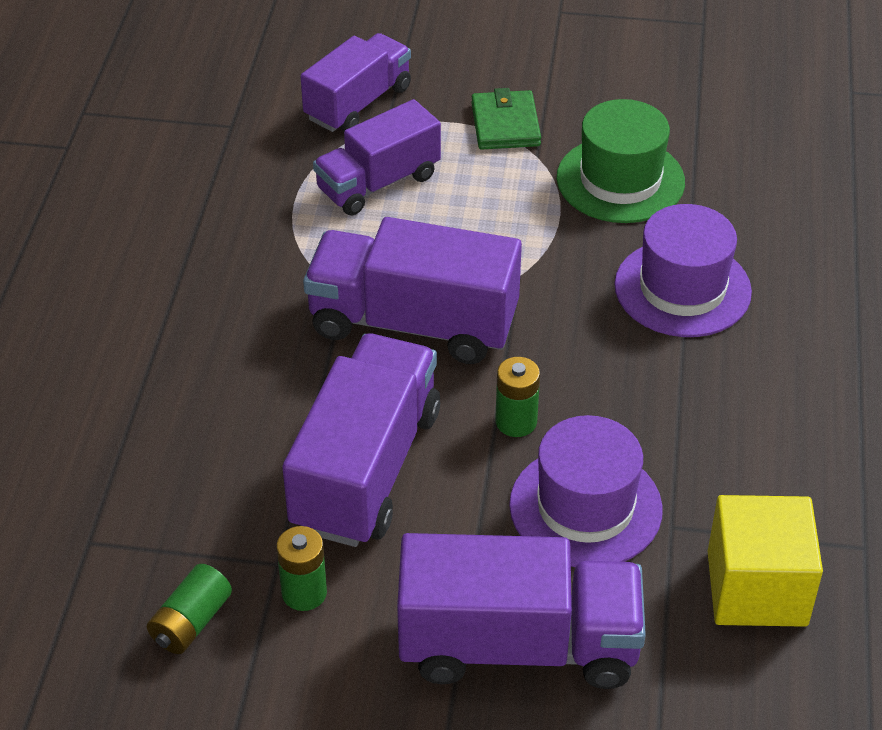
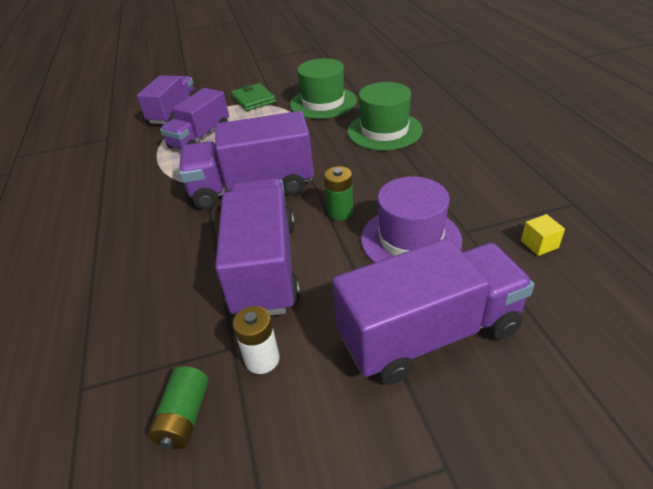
camera: 20 degrees left, 5 degrees down
green battery [276,526,327,611] -> white battery [233,306,280,374]
purple hat [614,204,752,337] -> green hat [347,82,423,151]
yellow cube [707,495,823,627] -> yellow cube [521,214,565,256], size x0.43

